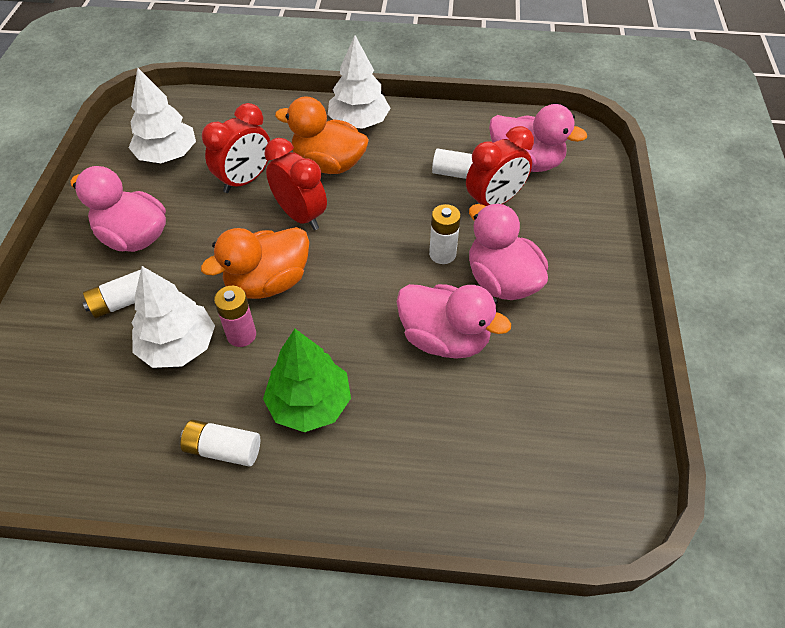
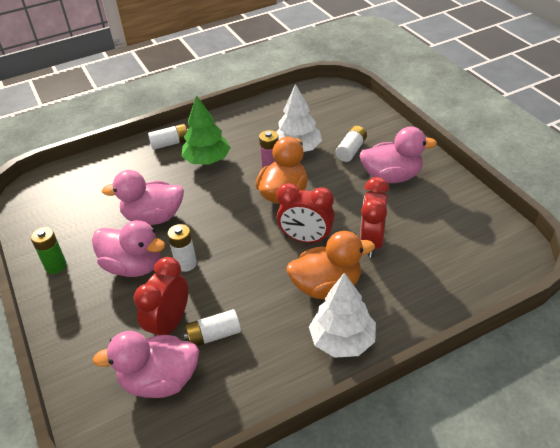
camera: 150 degrees right, 10 degrees down
white tree [129,67,196,163] -> none
white battery [181,420,260,466] -> white battery moved to [148,124,188,150]
none -> green battery [31,227,67,274]

